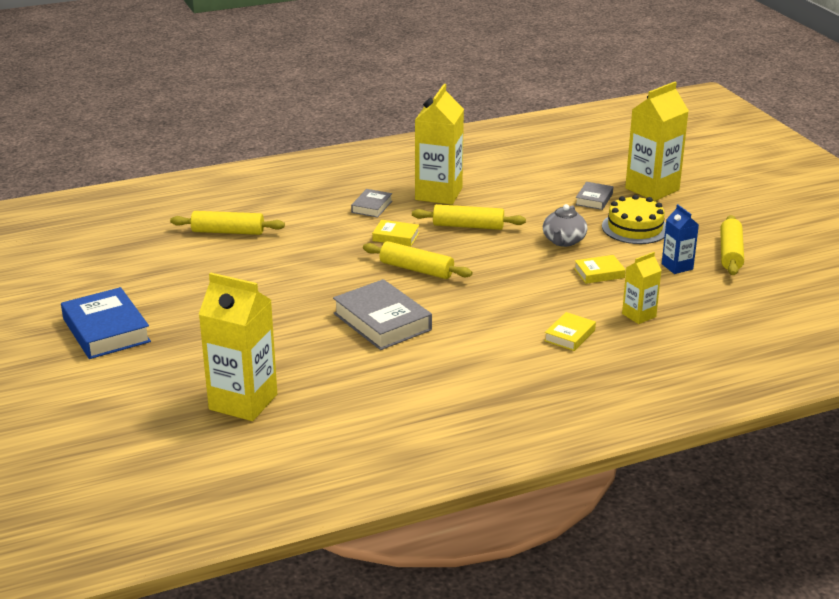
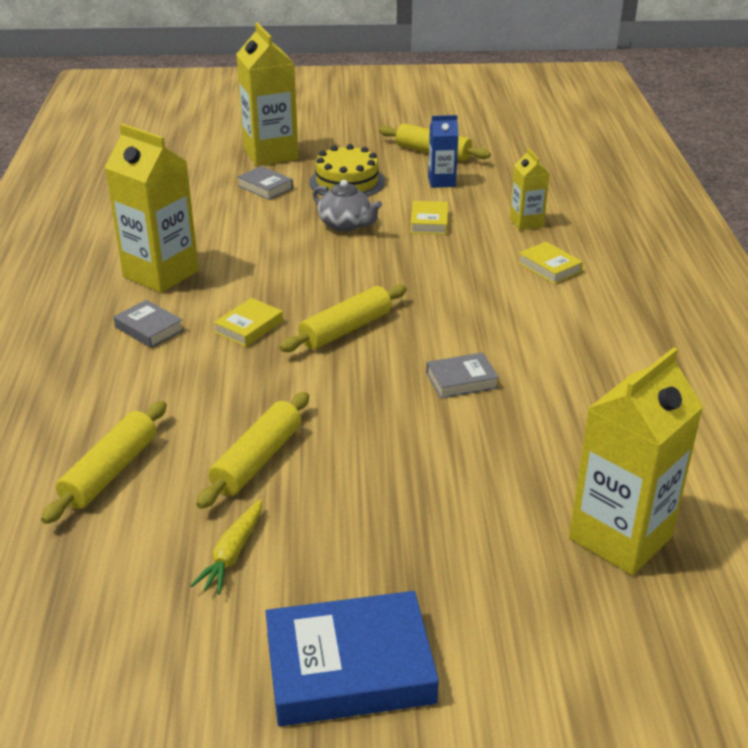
camera: 70 degrees left, 5 degrees up
grey book [333,279,432,350] -> grey book [426,352,499,399], size x0.53
yellow rolling pin [412,204,526,230] -> yellow rolling pin moved to [196,392,309,509]
none -> yellow carrot [190,499,262,595]

